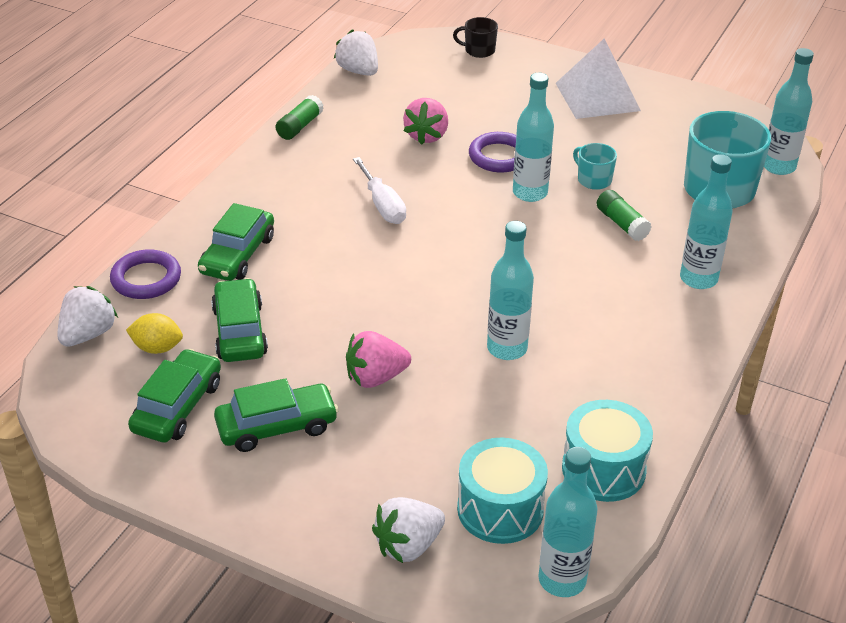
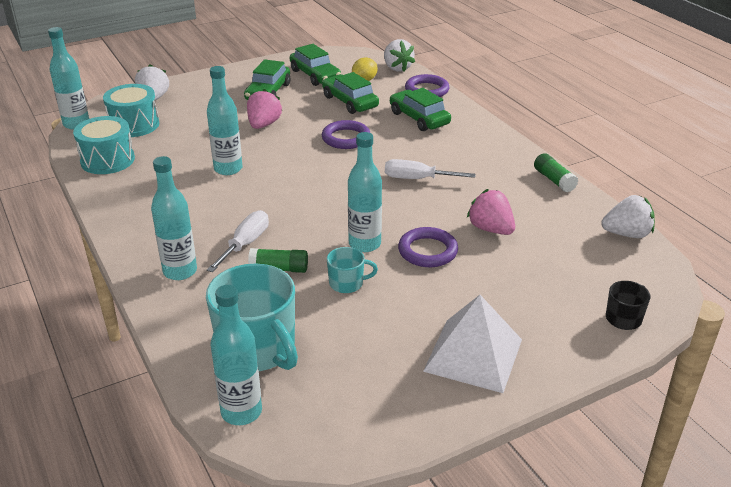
camera: 125 degrees right, 5 degrees down
green car [211,278,268,362] -> green car turned 150 degrees counterclockwise [322,72,379,114]
none -> white screwdriver [207,210,269,272]
none -> purple ring [322,120,370,149]

